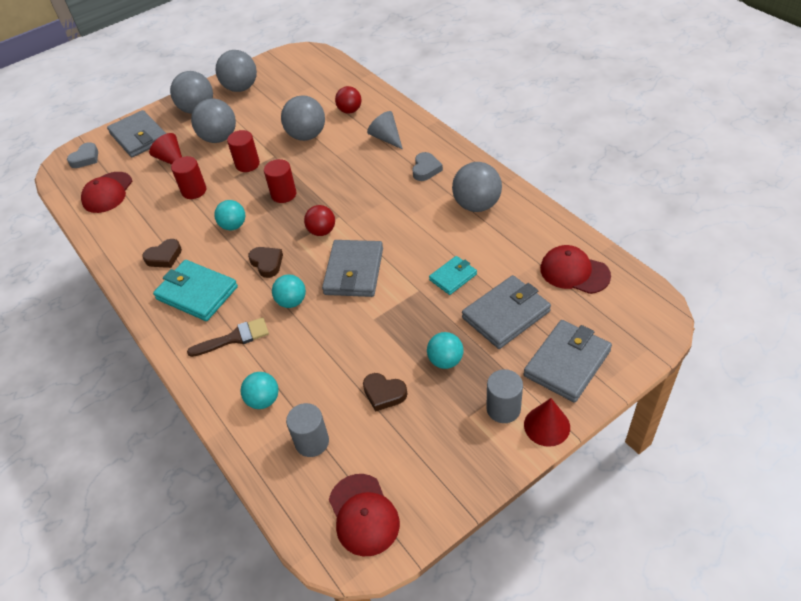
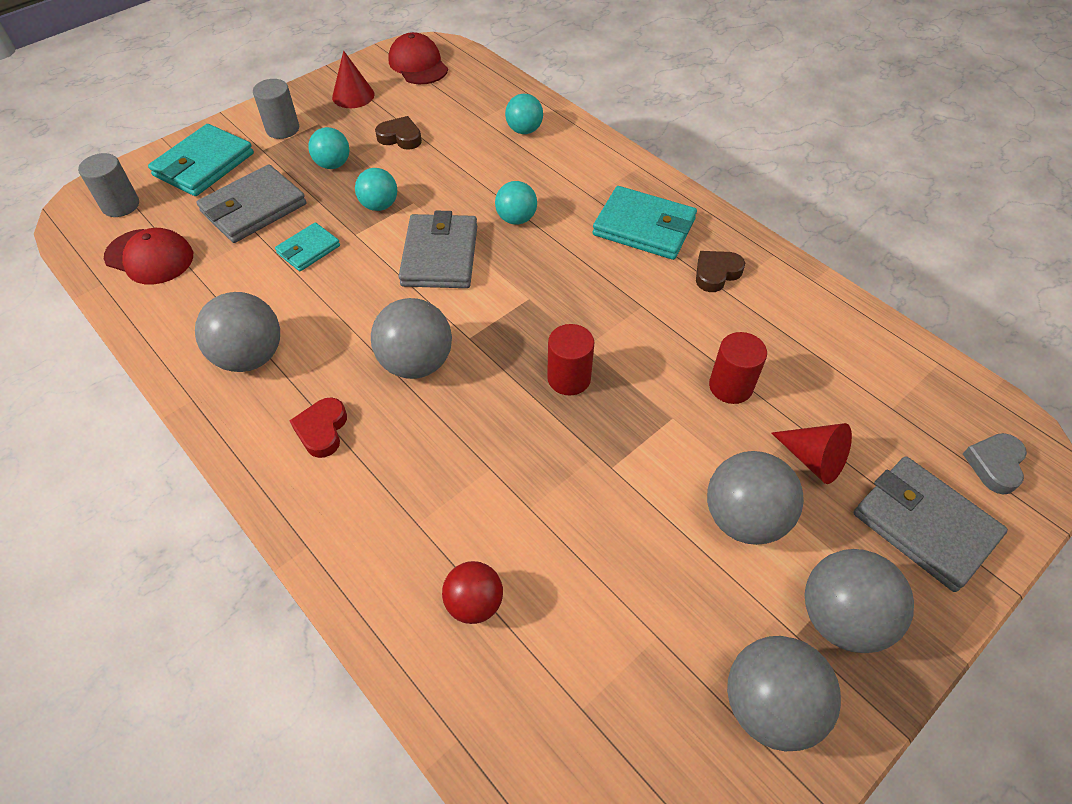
camera: 170 degrees right, 5 degrees up
red cap [81,172,132,213] -> none
brown brush [187,317,269,357] -> none
turquoise ball [214,200,245,230] -> turquoise ball moved to [355,168,397,211]
red cylinder [227,130,260,172] -> none
brown heart [248,247,283,278] -> none
grey ball [281,95,325,141] -> grey ball moved to [371,298,452,379]
grey cylinder [286,403,329,457] -> grey cylinder moved to [78,153,139,217]
red ball [304,205,335,236] -> none
grey cone [367,111,403,150] -> none
grey heart [413,152,443,181] -> red heart [289,397,347,458]
grey wallet [524,320,612,403] -> turquoise wallet [148,124,254,196]
red cone [524,398,570,447] -> red cone moved to [332,51,374,108]

